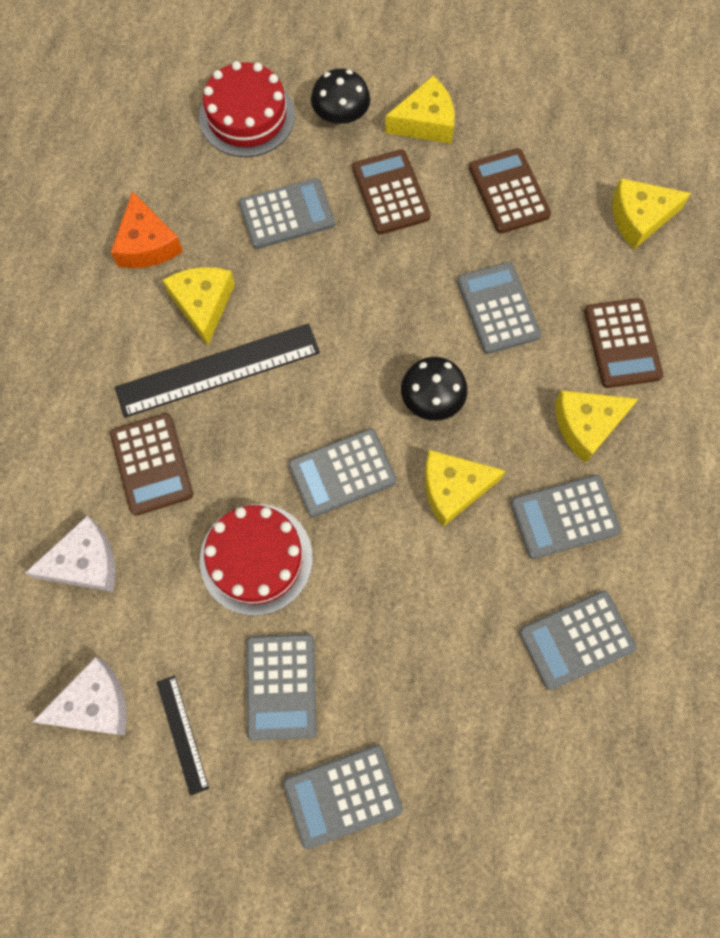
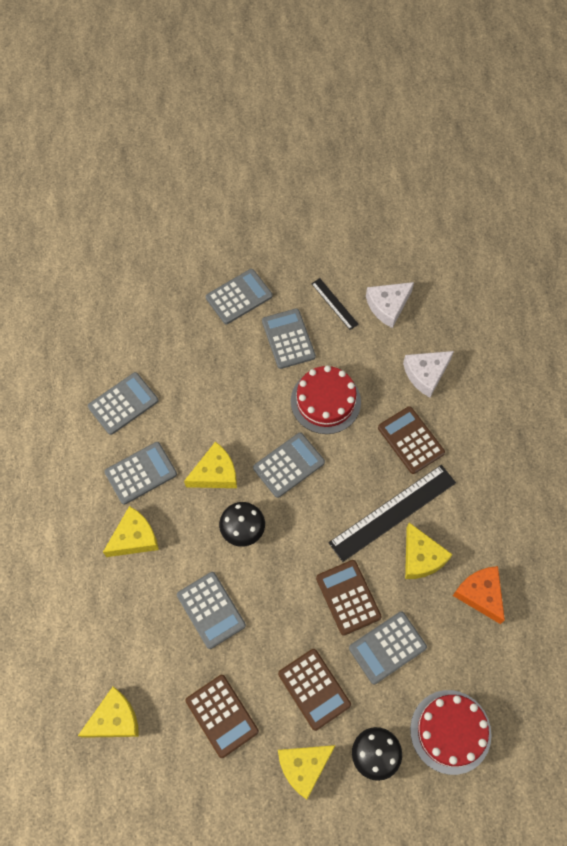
camera: 165 degrees right, 5 degrees down
brown calculator [584,298,663,388] -> brown calculator moved to [316,560,382,636]

